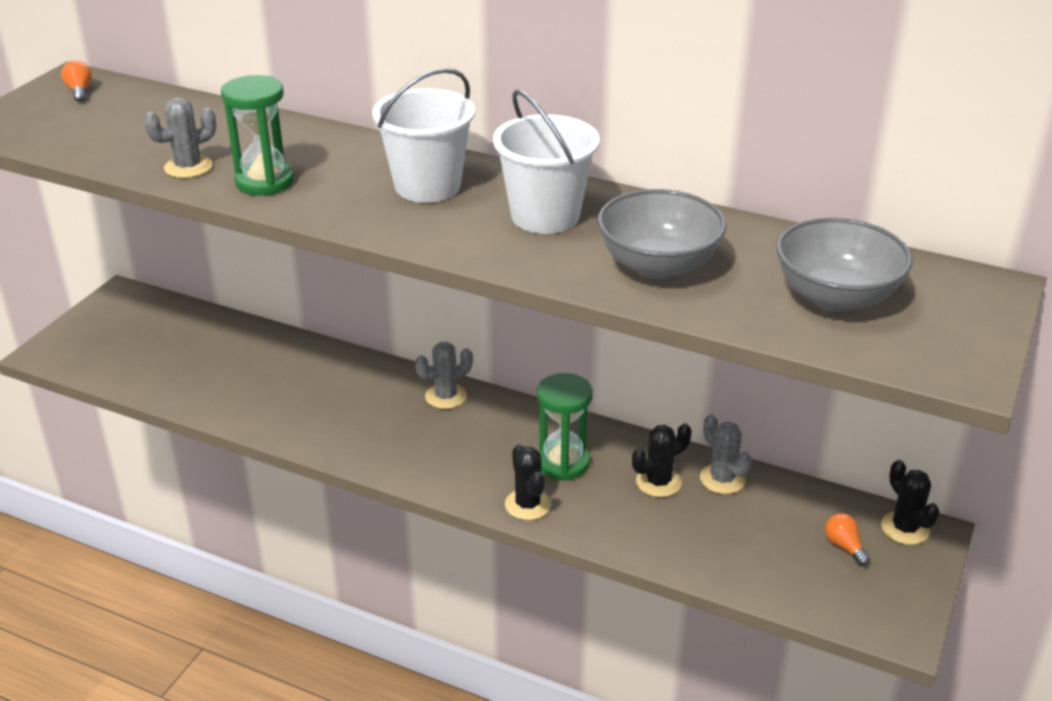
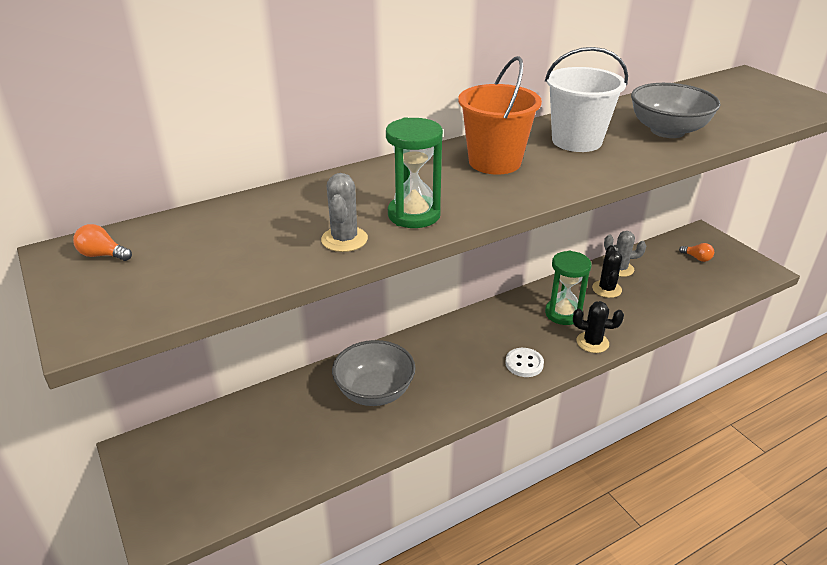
camera: 55 degrees left, 0 degrees up
white bucket [372,68,475,203] -> orange bucket [458,56,542,175]
grey cactus [415,342,473,409] -> none
grey bowl [776,218,913,312] -> grey bowl moved to [332,340,416,406]
orange light bulb [825,513,870,566] -> orange light bulb turned 150 degrees counterclockwise [679,243,714,262]
black cactus [881,460,940,545] -> none
none -> white button [505,348,544,377]

